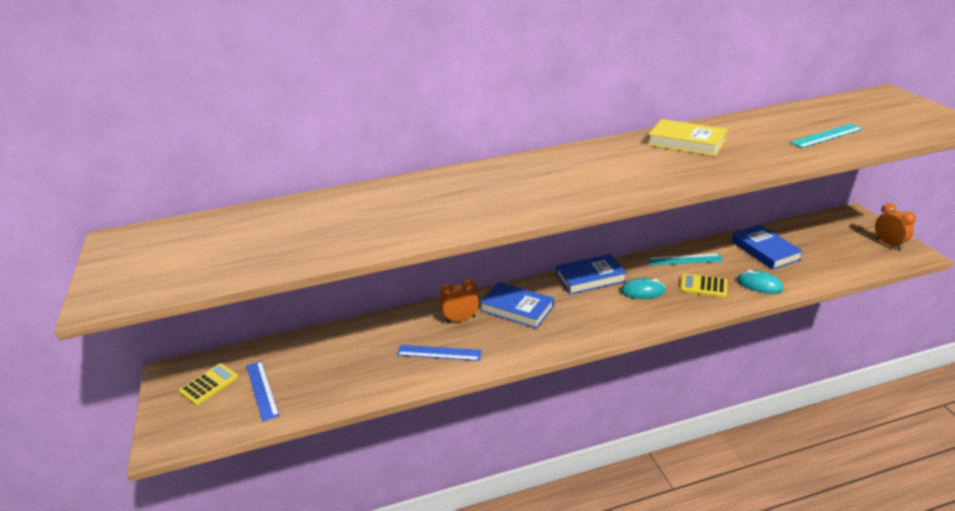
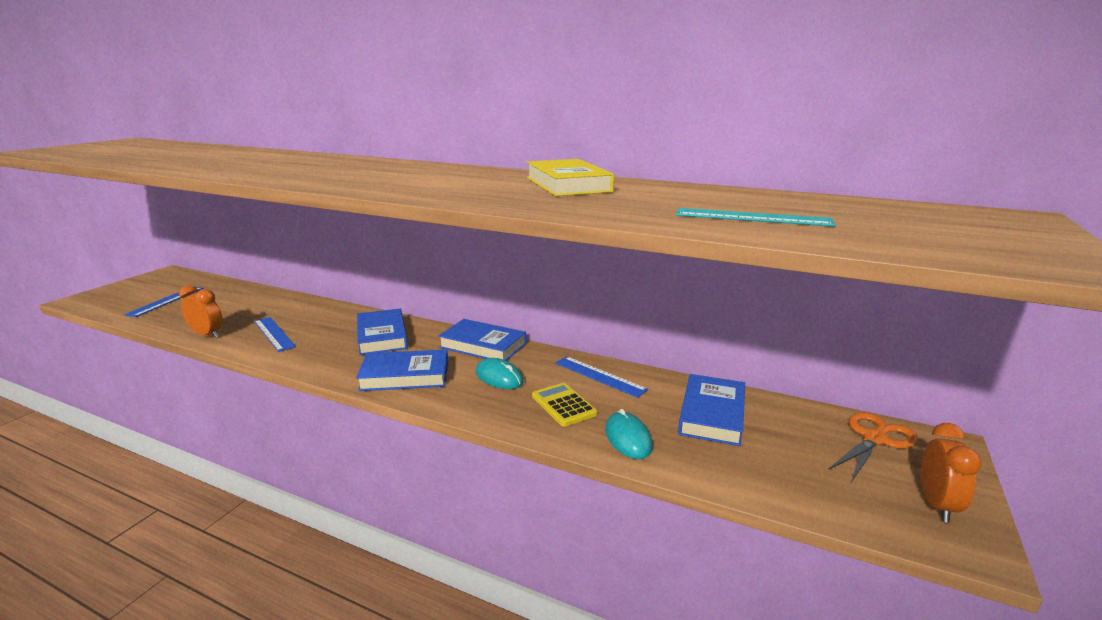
camera: 40 degrees right, 10 degrees down
yellow calculator [179,363,239,406] -> none
orange clock [440,279,479,323] -> orange clock moved to [179,285,223,338]
turquoise ruler [648,254,723,266] -> blue ruler [555,356,648,398]
none -> blue book [356,349,448,391]
none -> orange scissors [828,412,918,481]

